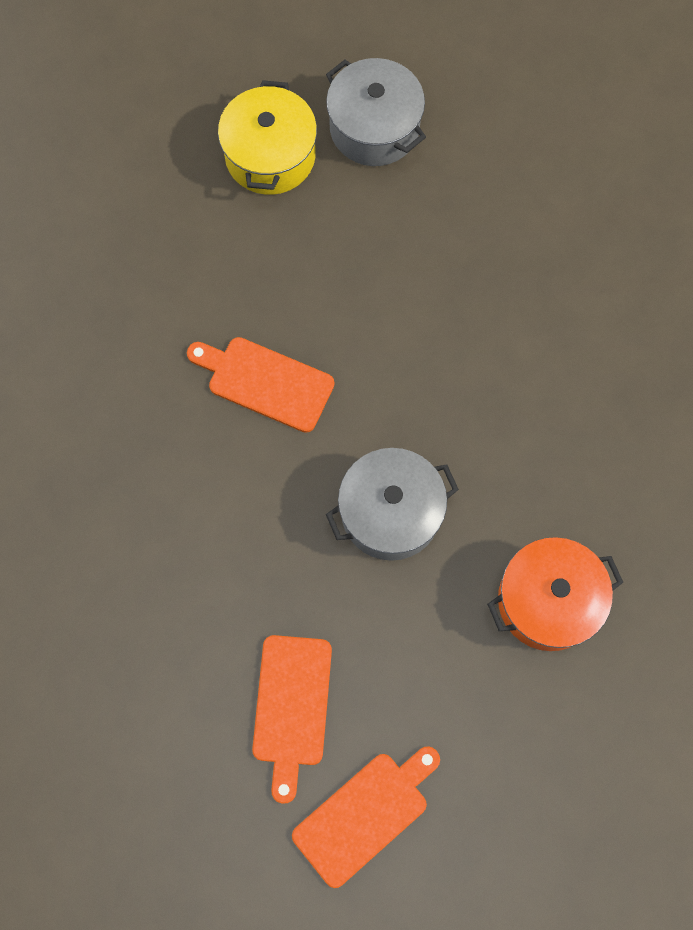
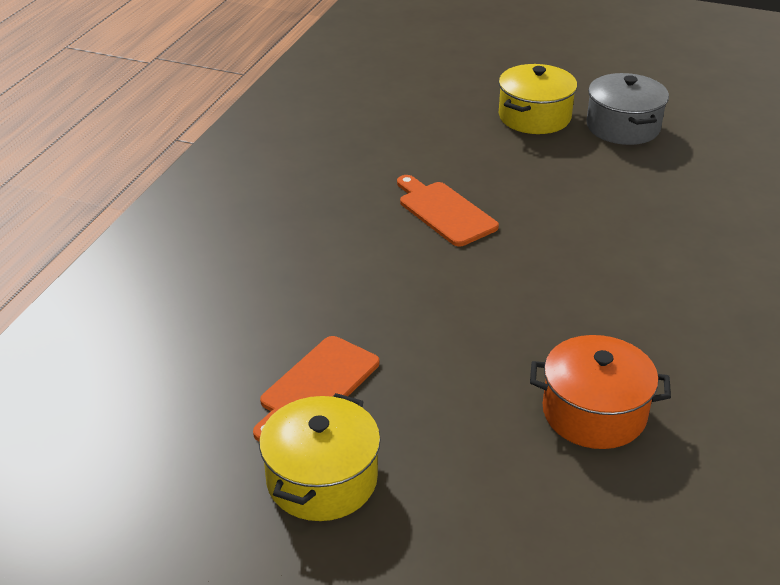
camera: 30 degrees right, 35 degrees down
orange cutting board [292,746,440,888] -> yellow pot [259,393,381,521]
grey pot [326,448,459,561] -> none

